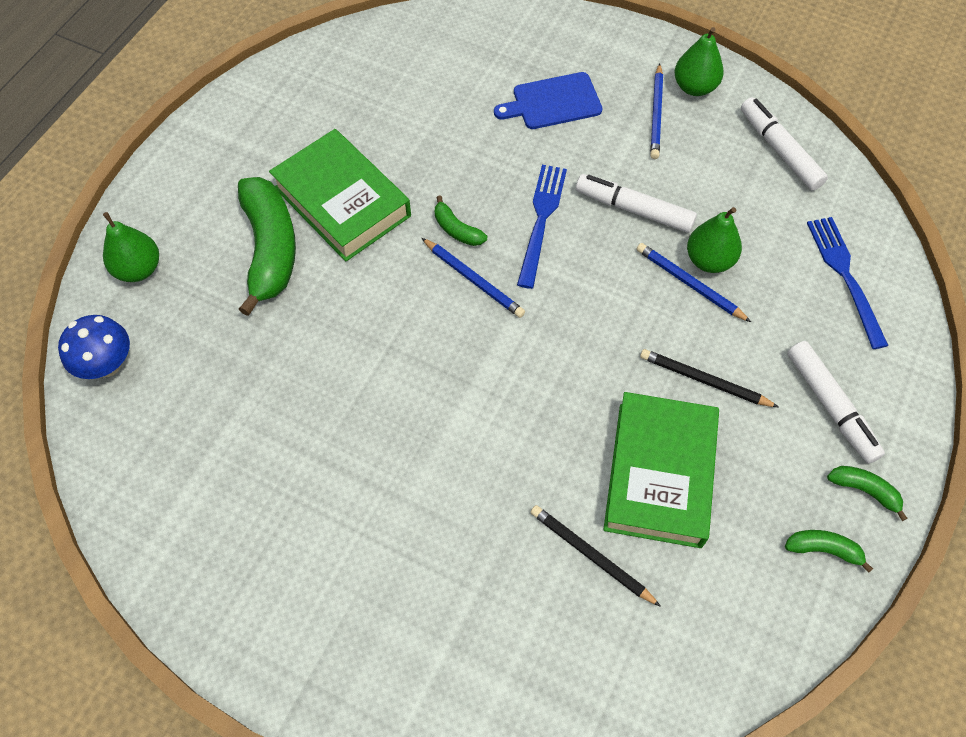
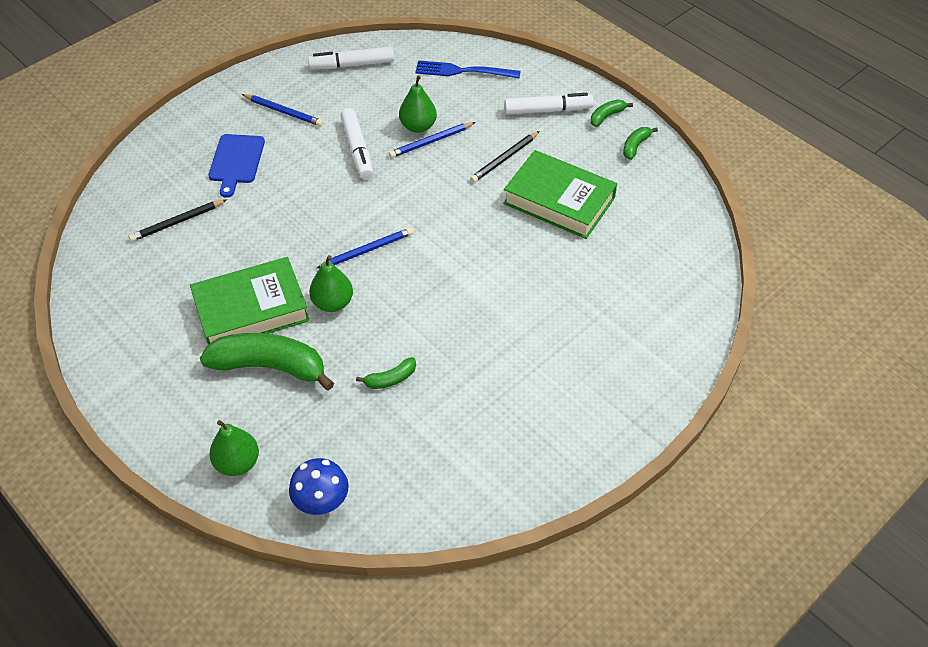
camera: 70 degrees left, 10 degrees down
green banana [435,195,487,246] -> green banana moved to [356,357,416,389]
blue fork [517,165,567,289] -> none
black pencil [530,505,661,607] -> black pencil moved to [129,199,227,242]
white marker [576,174,697,233] -> white marker turned 60 degrees counterclockwise [340,108,373,179]
green pear [674,27,724,96] -> green pear moved to [309,255,353,312]

